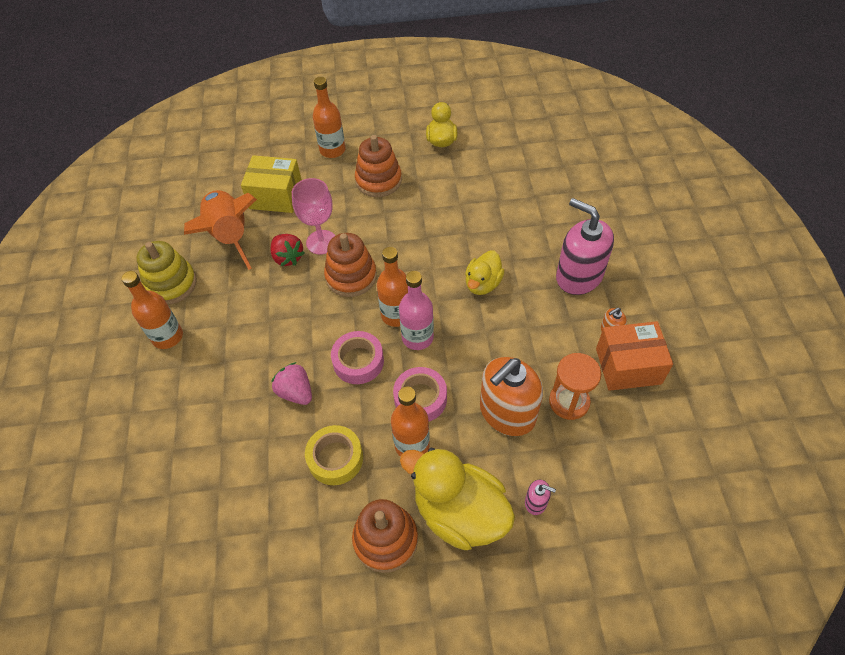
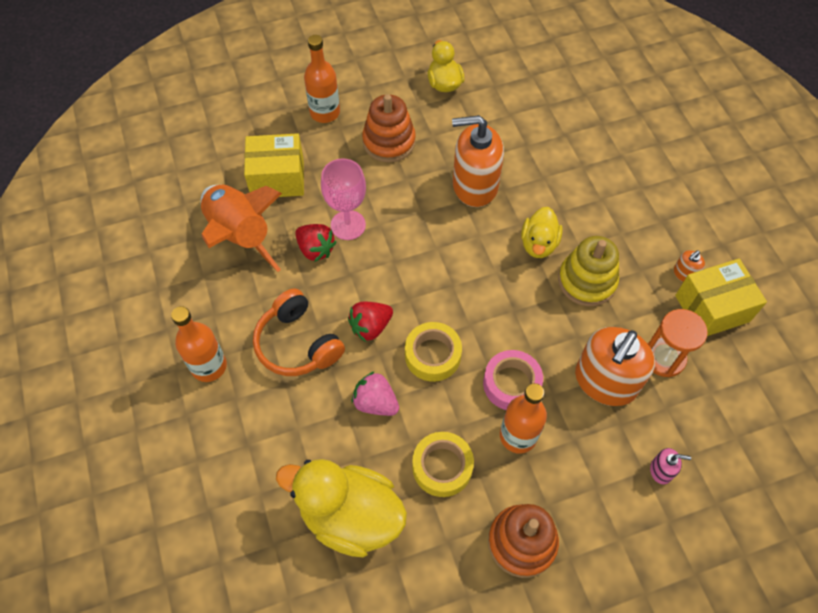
camera: 15 degrees left, 5 degrees up
yellow stacking toy [136,241,197,305] -> yellow stacking toy moved to [558,236,619,306]
orange stacking toy [324,233,377,297] -> none
pink tape [331,331,384,384] -> yellow tape [405,322,462,382]
orange bottle [377,247,408,327] -> none
pink bottle [399,271,434,350] -> none
yellow duck [400,448,515,550] -> yellow duck moved to [276,459,407,557]
pink soap dispenser [556,198,614,295] -> none
orange box [596,321,673,391] -> yellow box [675,259,767,336]
none -> orange headphones [253,288,345,376]
none -> red strawberry [348,302,393,342]
none -> orange soap dispenser [452,115,504,207]

